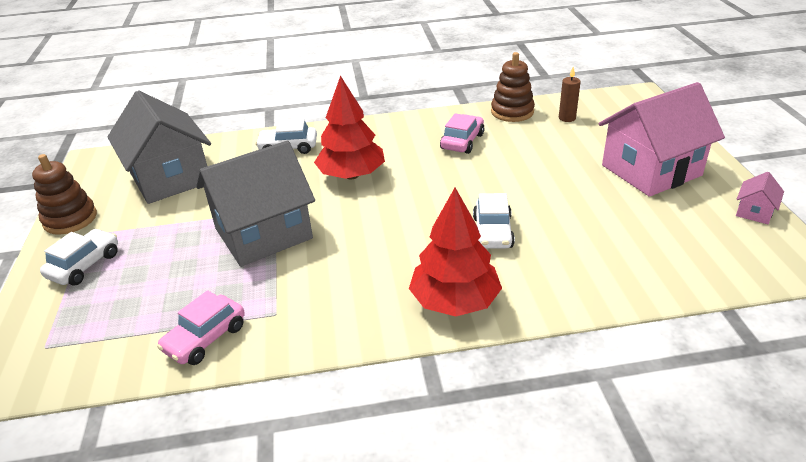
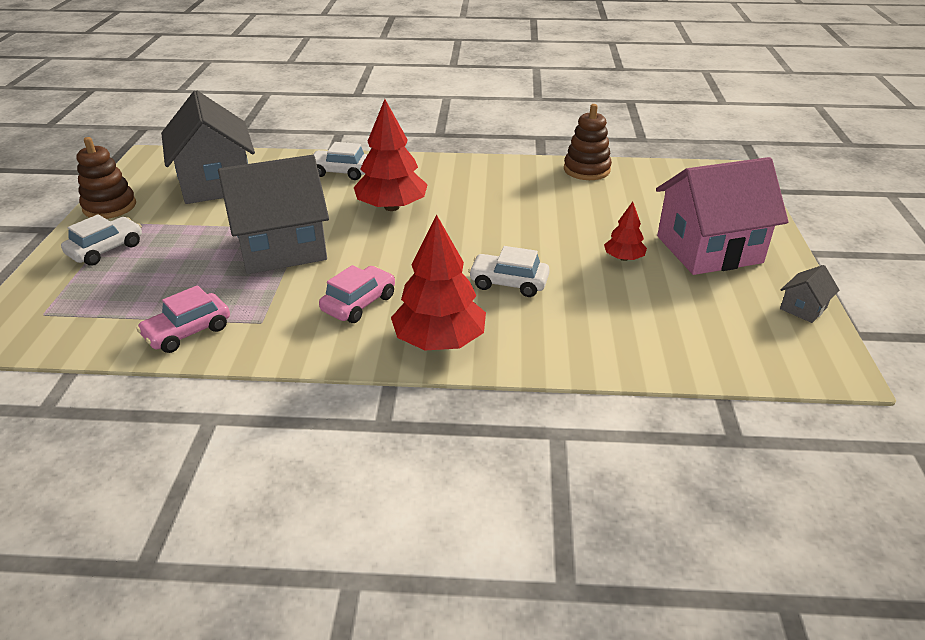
camera: 10 degrees right, 0 degrees up
pink car [440,113,484,154] -> pink car moved to [319,265,395,323]
white car [473,193,515,248] -> white car turned 90 degrees clockwise [468,246,550,297]
brown candle [559,67,581,122] -> none
pink house [736,172,784,224] -> grey house [780,265,839,323]
none -> red tree [604,202,647,261]

